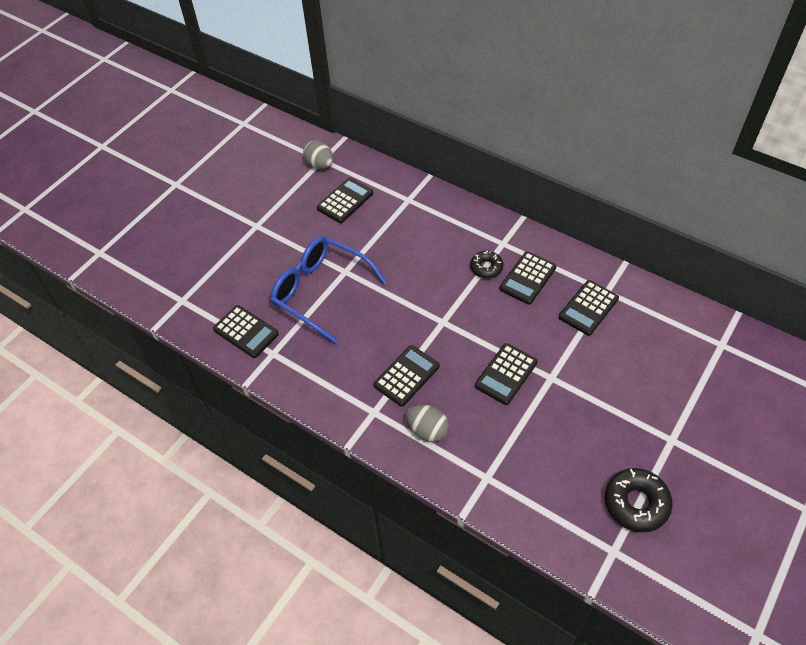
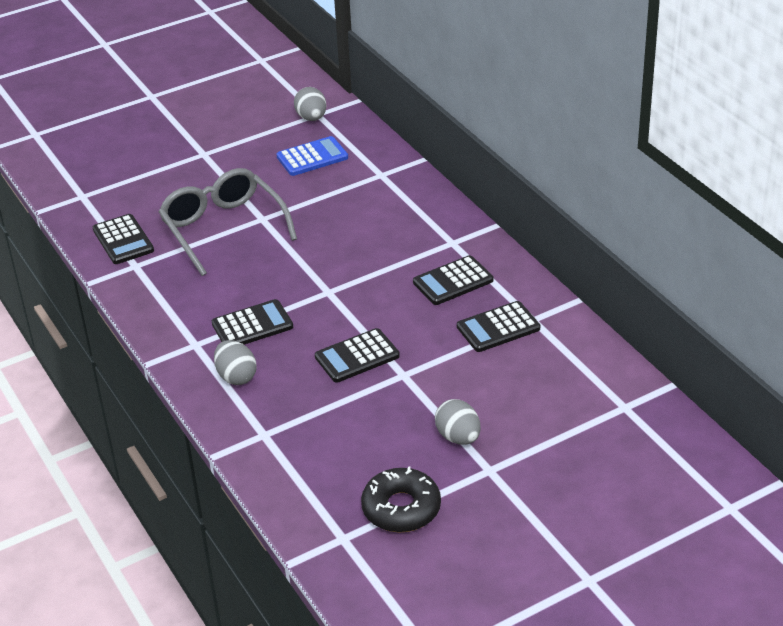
camera: 25 degrees right, 15 degrees down
blue glasses [270,236,387,344] -> grey glasses [159,168,297,276]
black calculator [317,178,373,223] -> blue calculator [277,136,348,176]
black donut [470,251,504,279] -> none
none -> grey egg [435,399,481,445]

